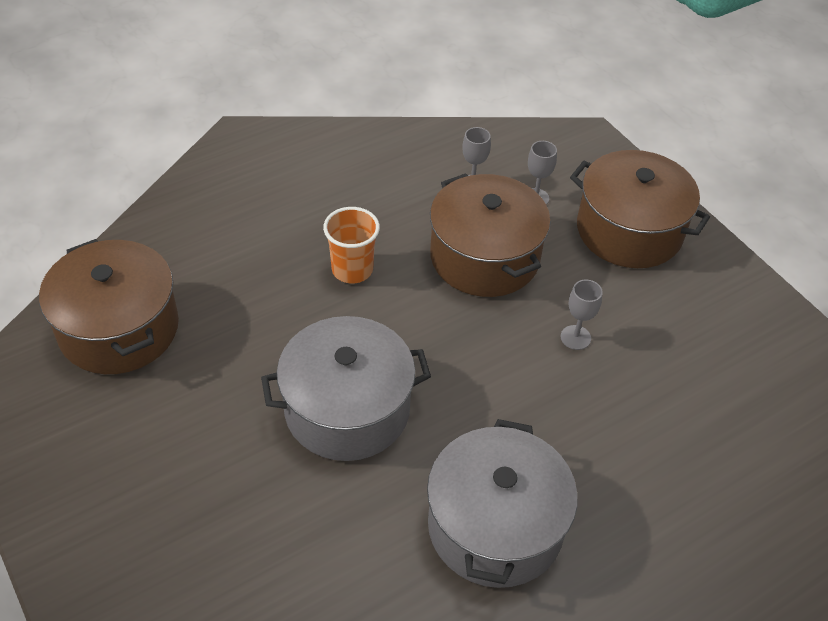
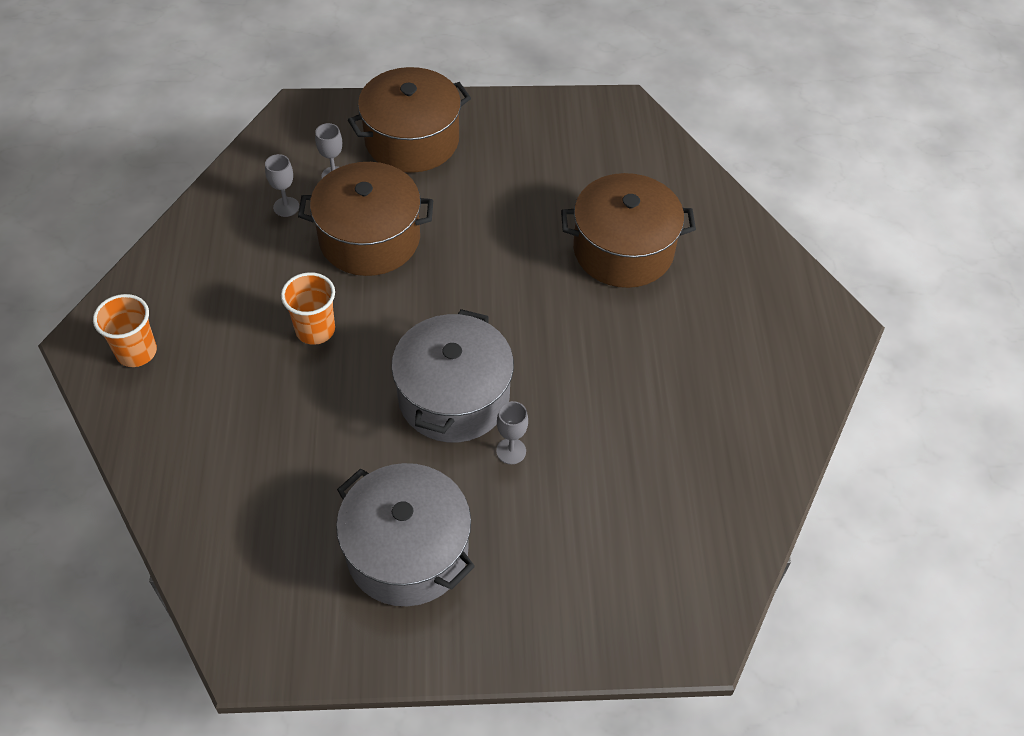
camera: 60 degrees left, 5 degrees up
brown pot [39,239,179,374] -> brown pot moved to [561,173,696,288]
grey pot [427,419,578,588] -> grey pot moved to [336,463,475,606]
grey goblet [561,280,603,350] -> grey goblet moved to [496,401,528,464]
none -> orange cup [93,294,157,367]

